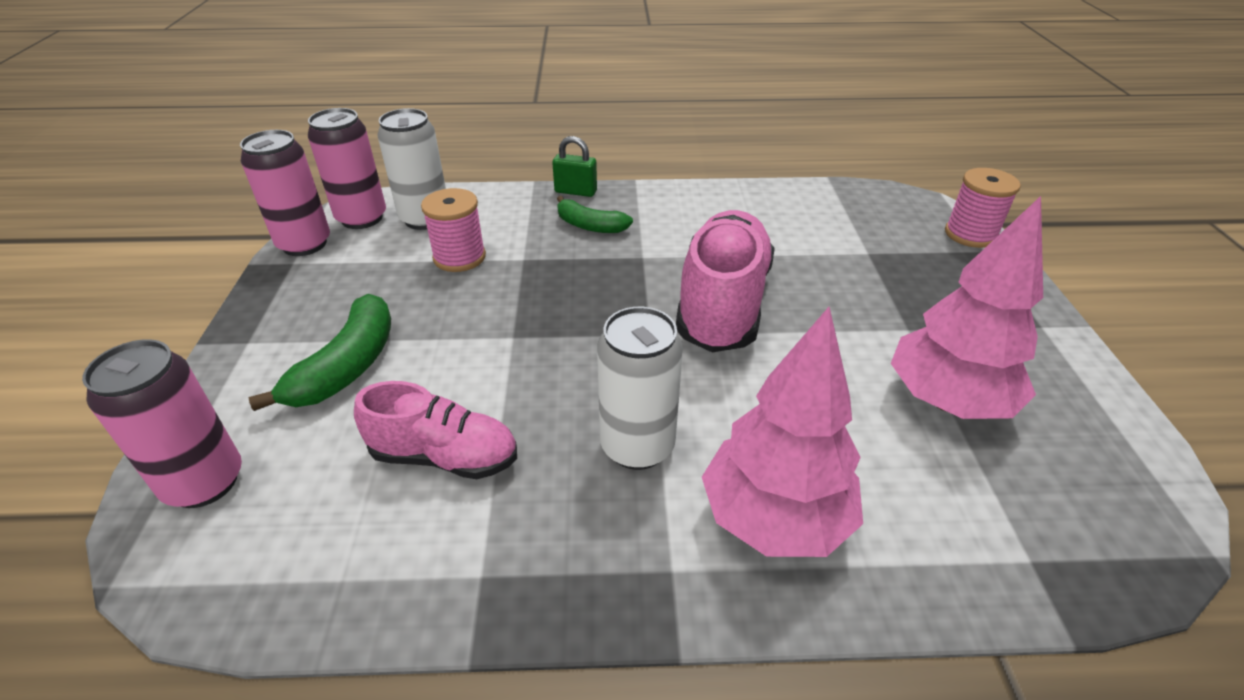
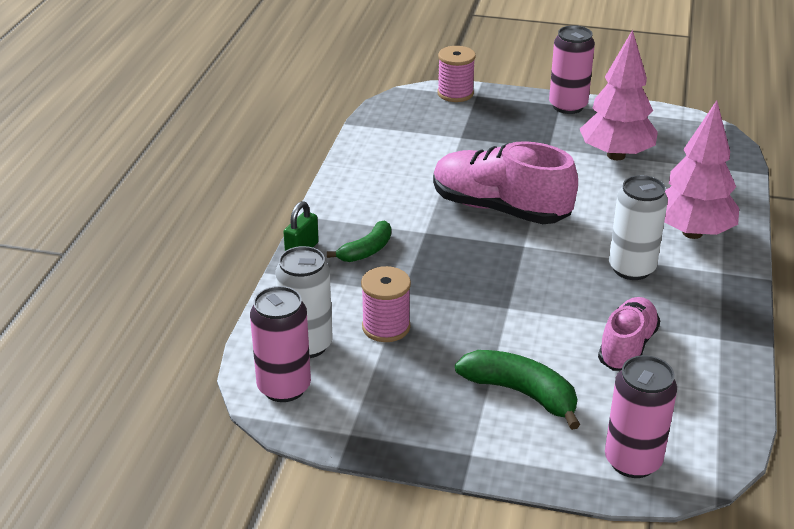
camera: 75 degrees left, 5 degrees down
pink can [240,130,330,256] -> pink can moved to [549,25,595,114]

